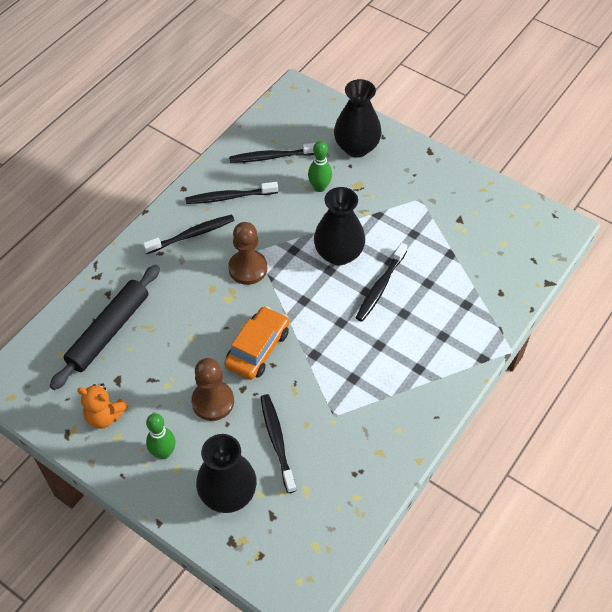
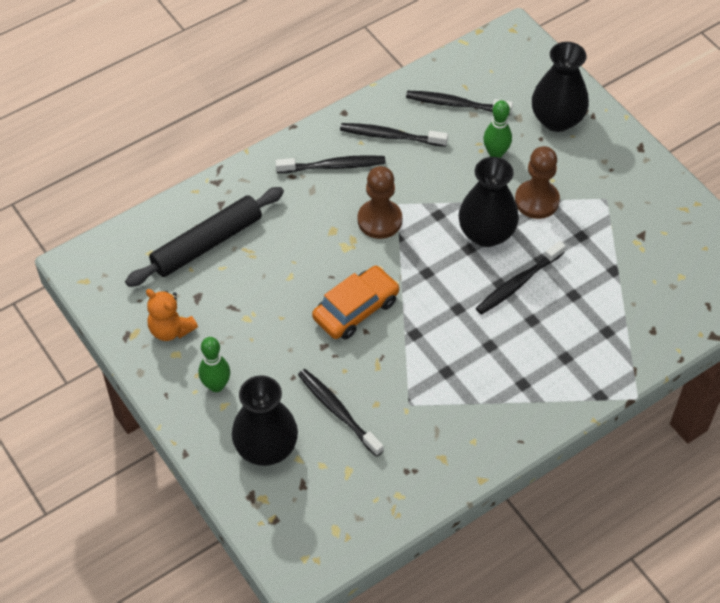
camera: 20 degrees right, 0 degrees up
brown pawn [191,358,234,421] -> brown pawn moved to [515,146,560,219]
black toothbrush [260,394,296,493] -> black toothbrush turned 45 degrees counterclockwise [298,369,384,457]

